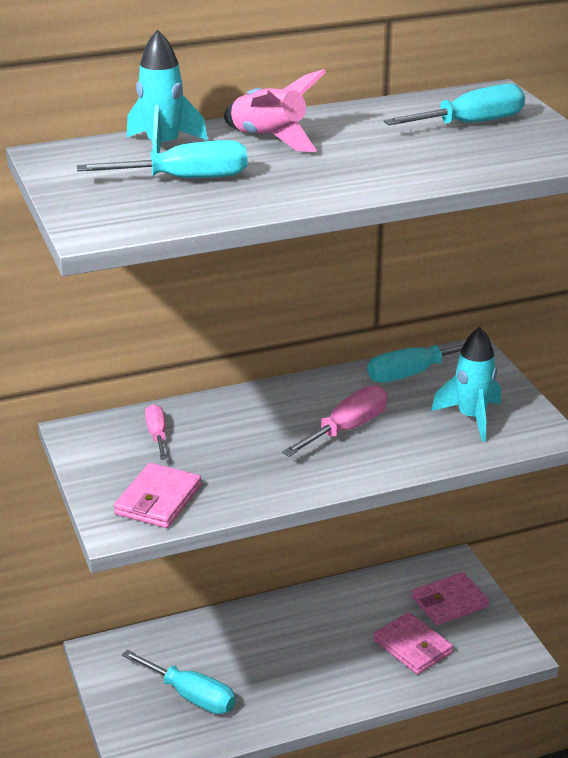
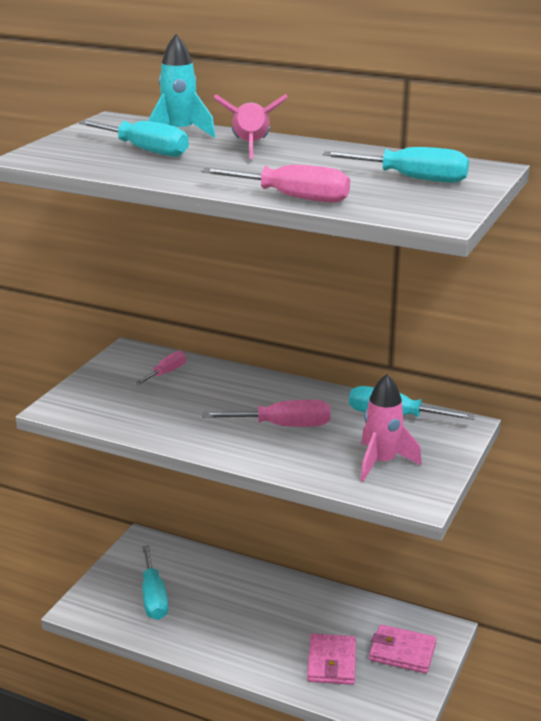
camera: 45 degrees right, 5 degrees down
pink wallet [114,463,202,528] -> none
turquoise rocket [431,327,501,442] -> pink rocket [360,374,422,482]
none -> pink screwdriver [202,165,350,203]

